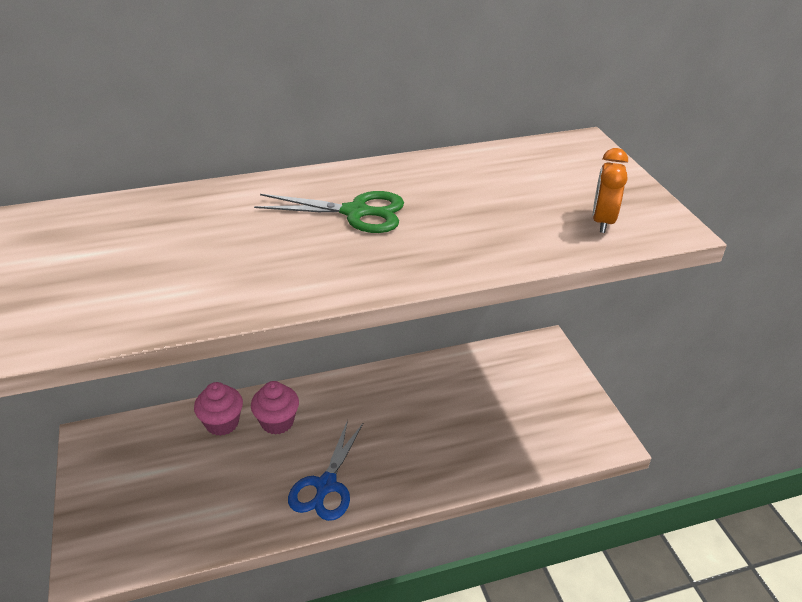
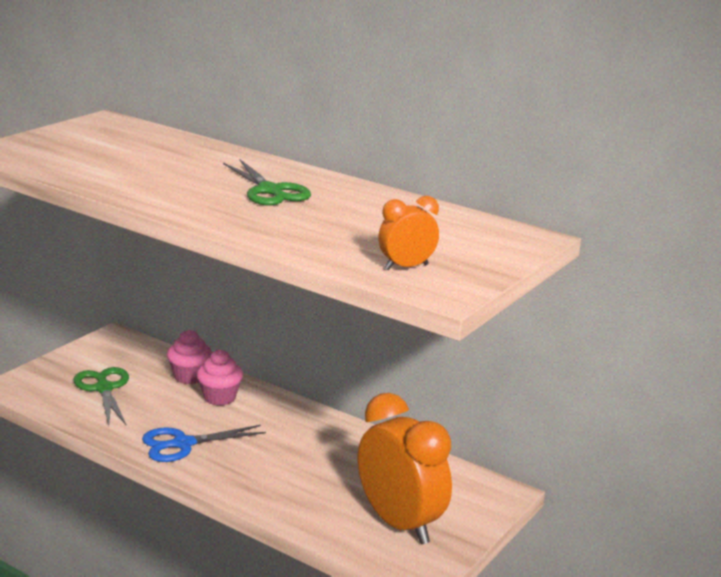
camera: 50 degrees right, 15 degrees down
none -> green scissors [74,367,129,425]
none -> orange clock [358,393,452,544]

